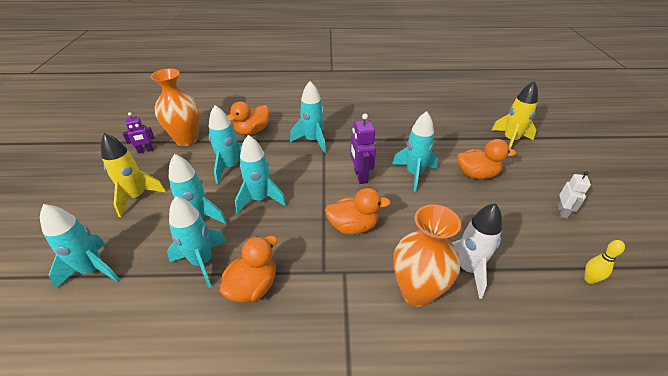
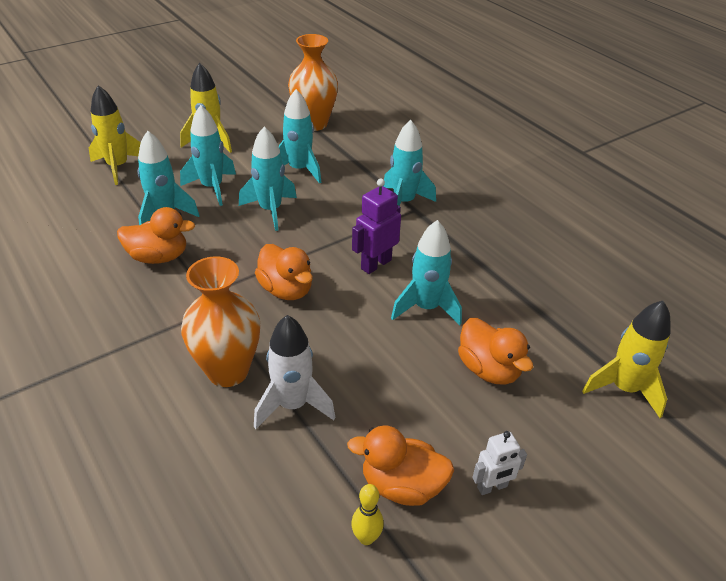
camera: 55 degrees right, 0 degrees up
turquoise rocket [40,204,120,289] -> yellow rocket [89,85,141,185]
purple robot [123,112,154,154] -> none
orange duck [227,102,269,135] -> orange duck moved to [347,425,454,506]

